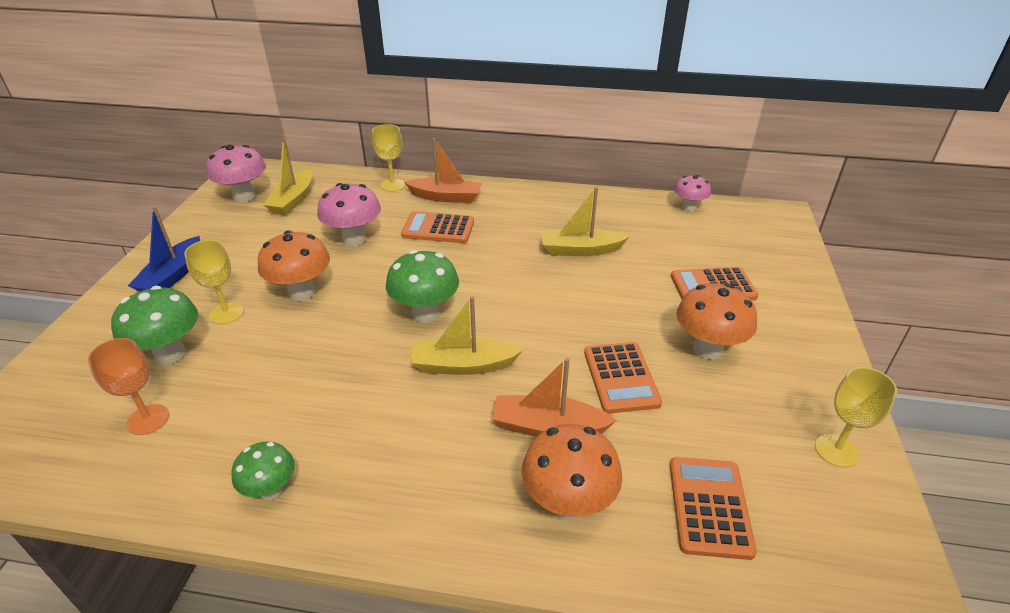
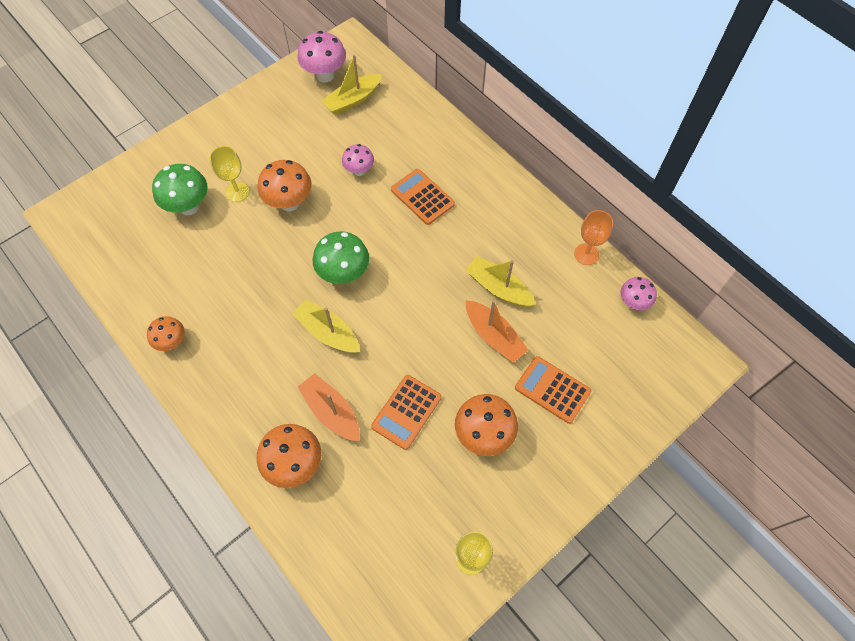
camera: 40 degrees right, 25 degrees up
orange goblet [88,338,169,435] -> orange goblet moved to [574,210,613,265]
blue boat [128,206,200,292] -> none
green mushroom [232,442,295,500] -> orange mushroom [147,316,185,351]
pink mushroom [317,183,381,246] -> pink mushroom [342,144,374,176], size x0.63
yellow goblet [372,124,405,192] -> none
orange boat [404,138,482,203] -> orange boat moved to [466,300,528,363]
orange calculator [670,457,757,560] -> none

